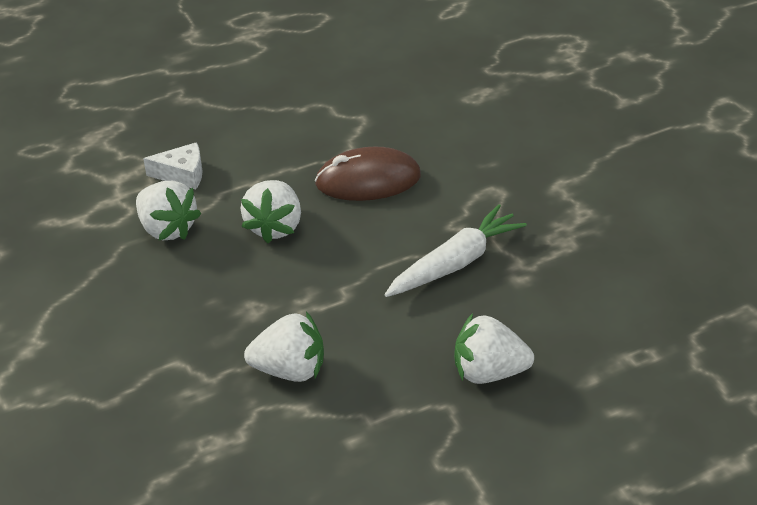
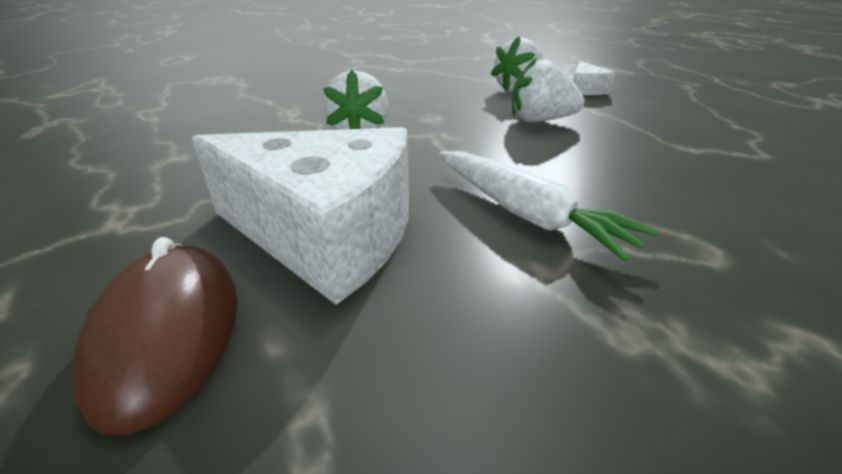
camera: 90 degrees right, 10 degrees down
brown mouse [315,147,421,201] -> brown mouse moved to [72,237,237,435]
white strawberry [454,313,534,384] -> white cheese [192,127,409,305]

